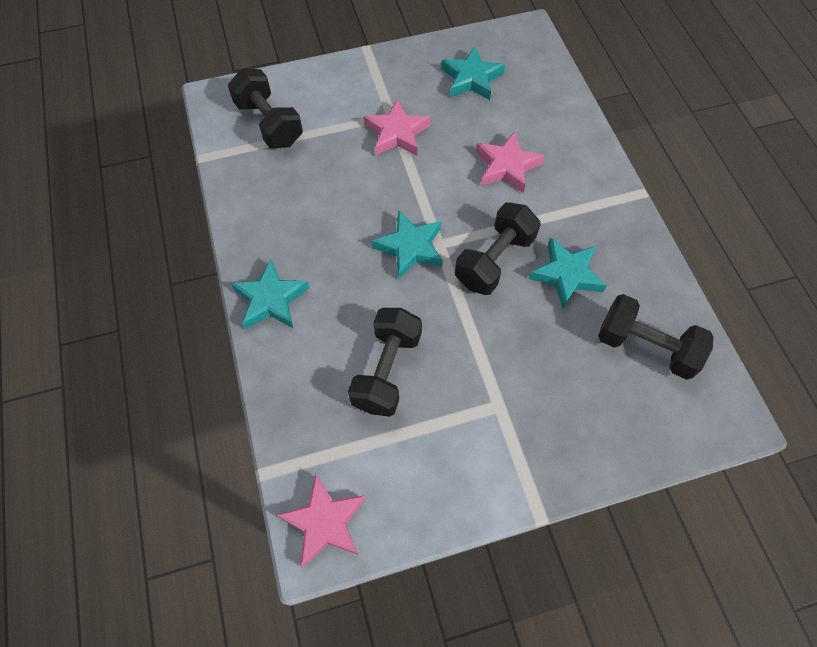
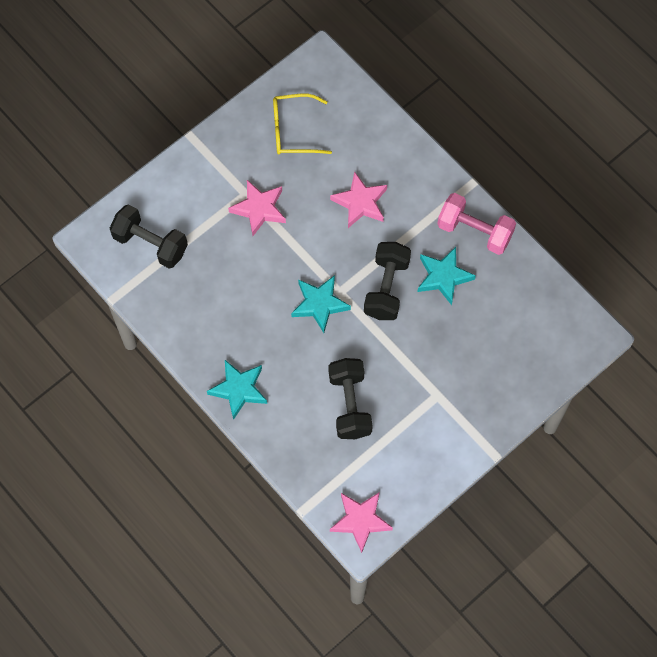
camera: 25 degrees left, 5 degrees up
turquoise star [441,46,505,100] -> yellow glasses [273,94,332,154]
black dumbbell [598,294,713,380] -> none
none -> pink dumbbell [437,193,516,255]

